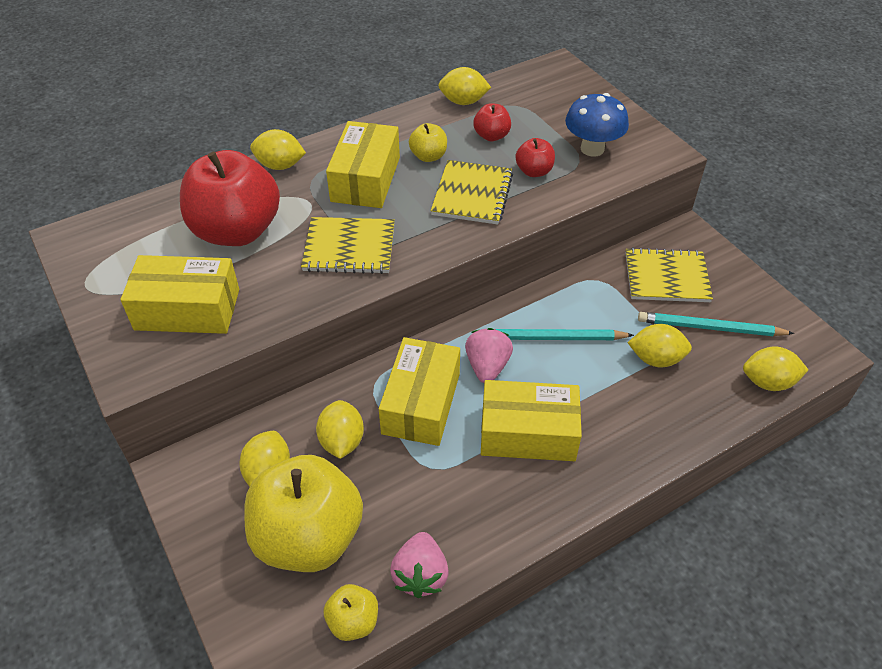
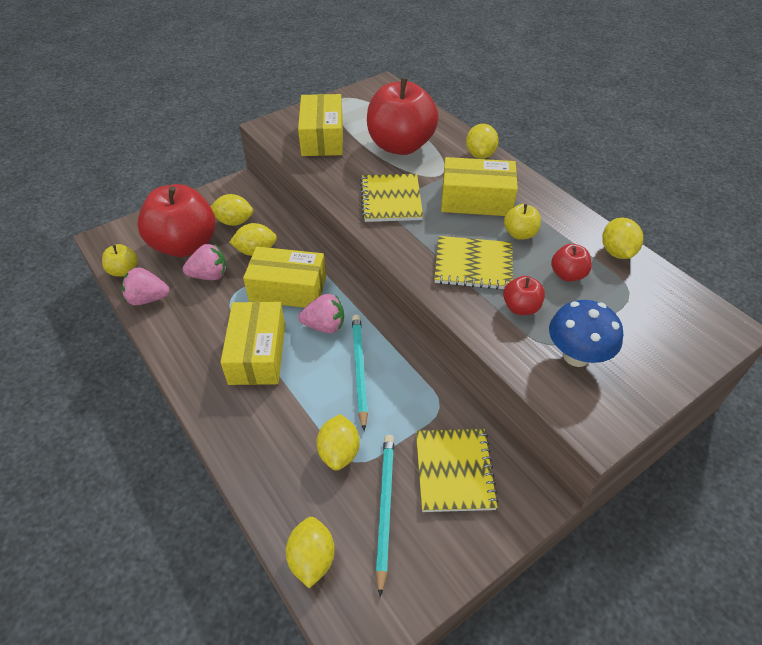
camera: 85 degrees right, 0 degrees up
yellow apple [244,455,363,572] -> red apple [137,184,216,257]
none -> pink strawberry [183,244,227,280]

